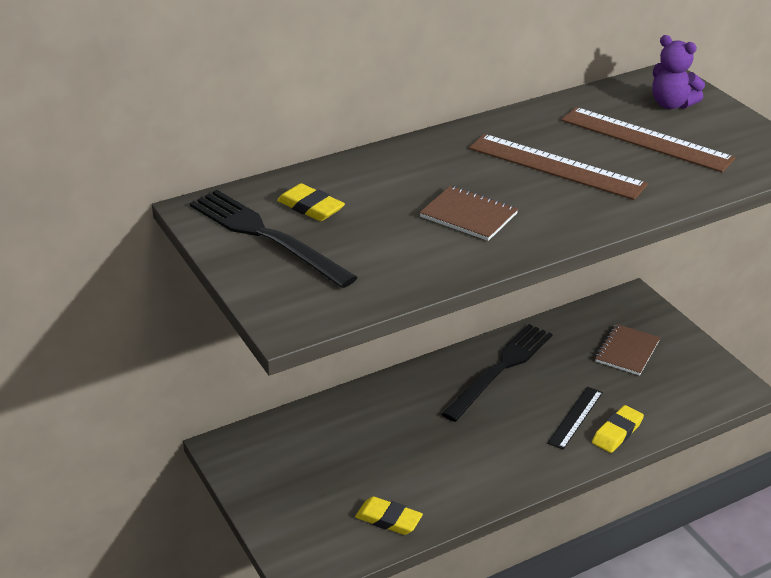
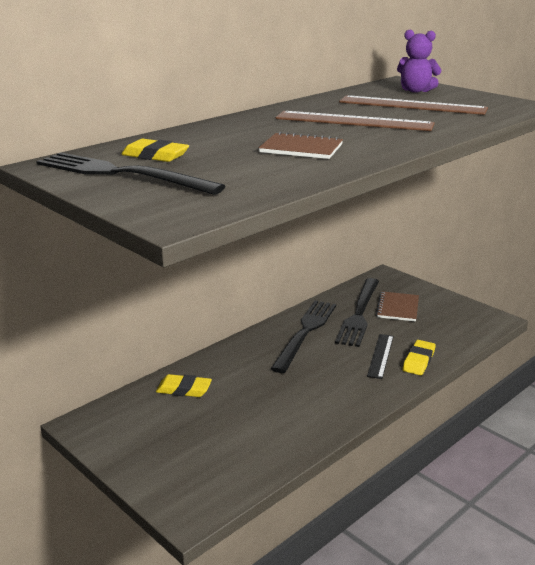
camera: 15 degrees left, 10 degrees down
yellow eraser [355,496,423,535] -> yellow eraser moved to [156,374,212,397]
none -> black fork [335,278,379,347]

